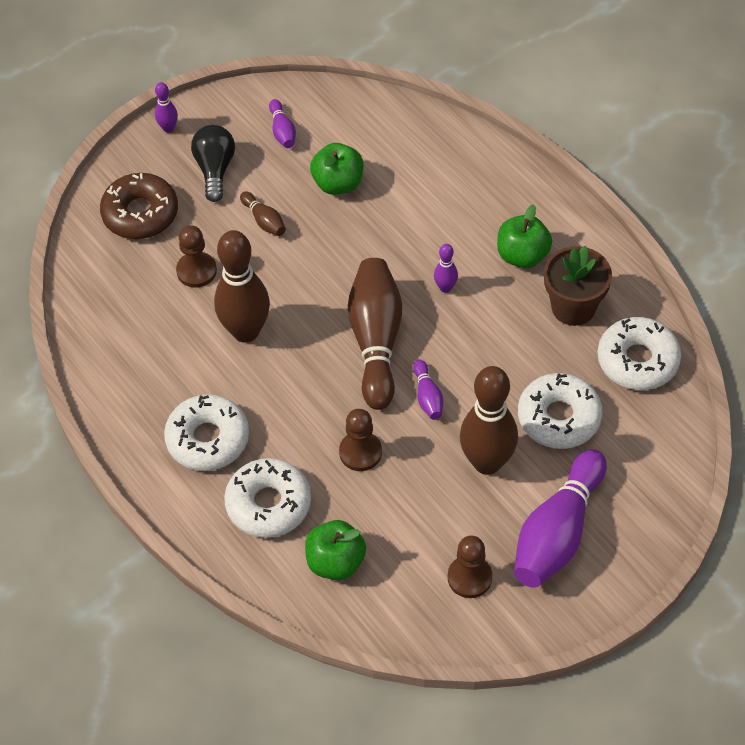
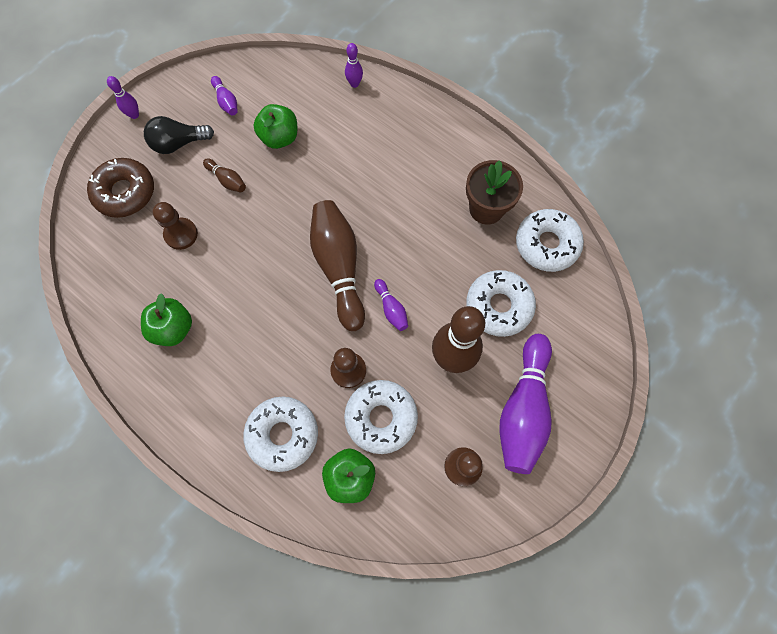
camera: 15 degrees left, 15 degrees up
white donut [164,394,249,471] -> white donut moved to [344,380,418,454]
black light bulb [191,125,235,202] -> black light bulb turned 90 degrees counterclockwise [144,116,214,154]
brown bowling pin [214,230,270,343] -> none
purple bowling pin [434,244,458,293] -> purple bowling pin moved to [345,43,363,88]
green apple [497,204,552,268] -> green apple moved to [141,293,192,346]

